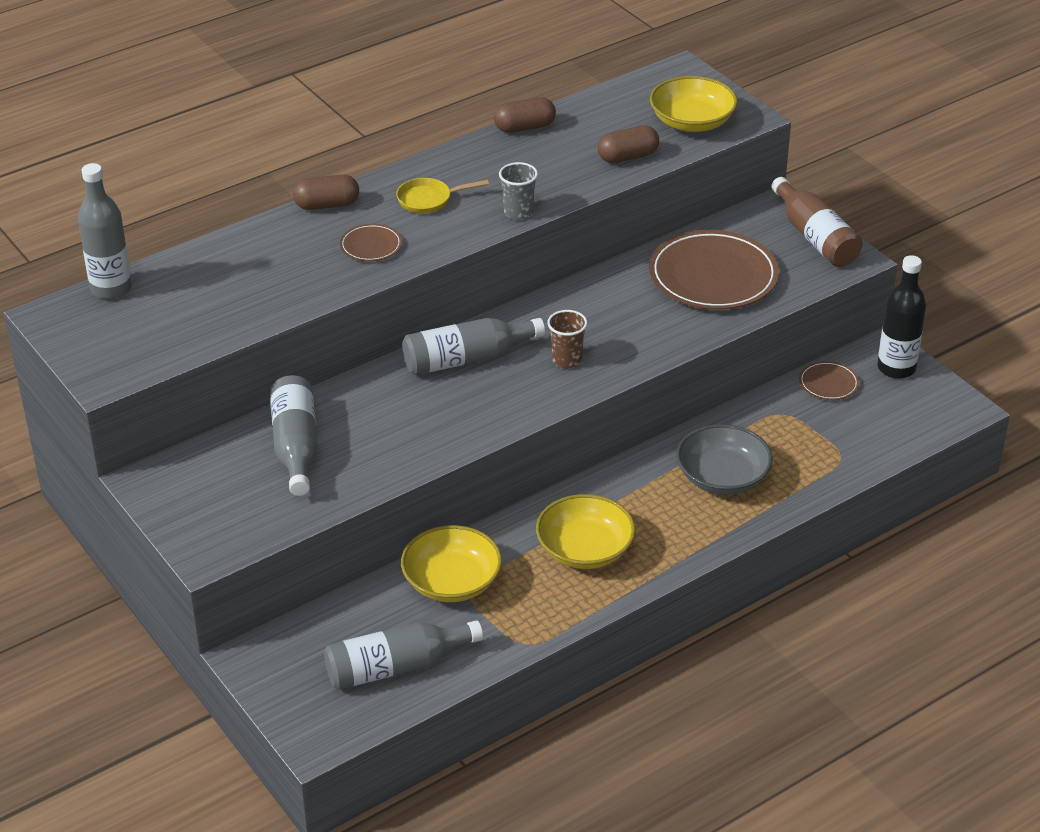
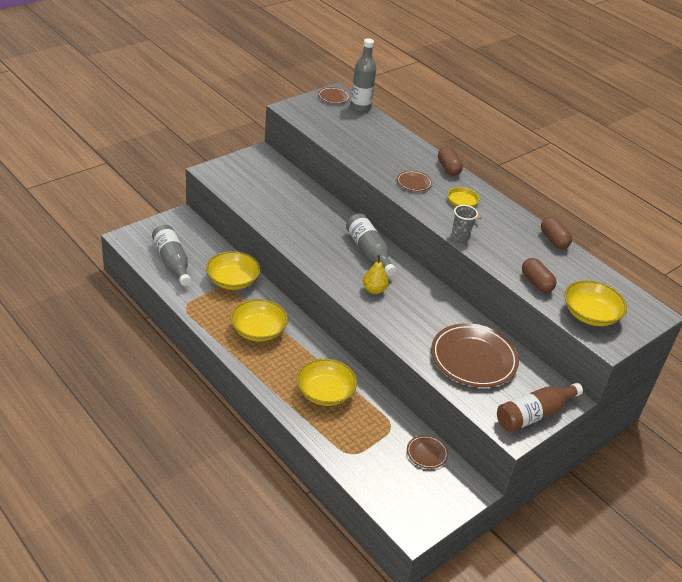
camera: 80 degrees right, 0 degrees up
grey bottle [270,375,318,496] -> none
brown cup [547,310,587,368] -> yellow pear [363,255,389,294]
grey bowl [676,424,772,495] -> yellow bowl [297,359,357,406]
black bottle [877,255,926,379] -> none
none -> brown plate [318,87,350,104]

